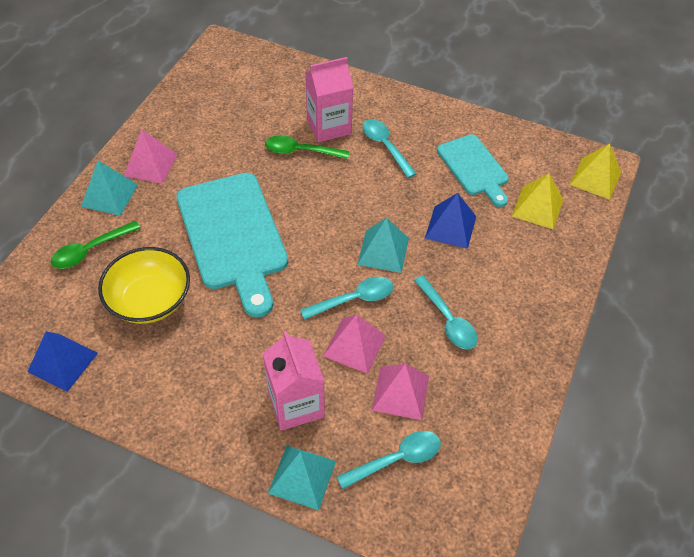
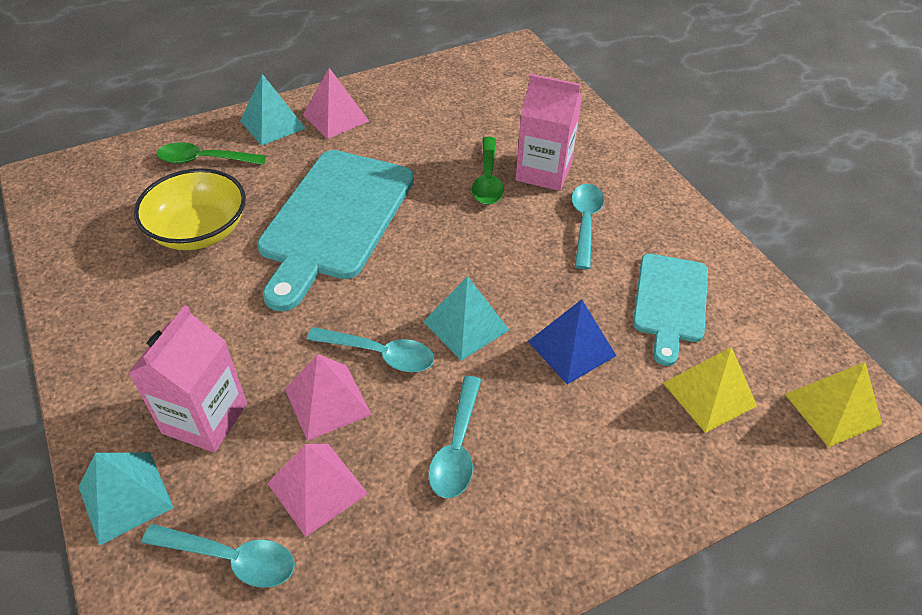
camera: 40 degrees right, 5 degrees down
blue pyramid [27,332,98,392] -> none
green spoon [265,135,349,159] -> green spoon turned 135 degrees counterclockwise [472,137,504,205]

